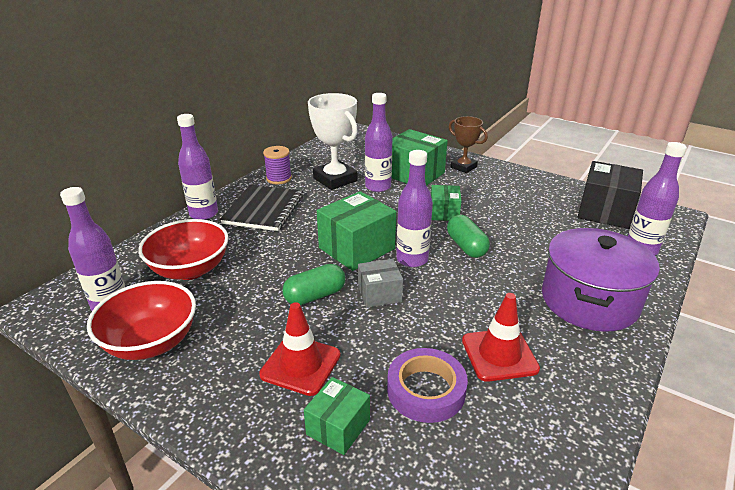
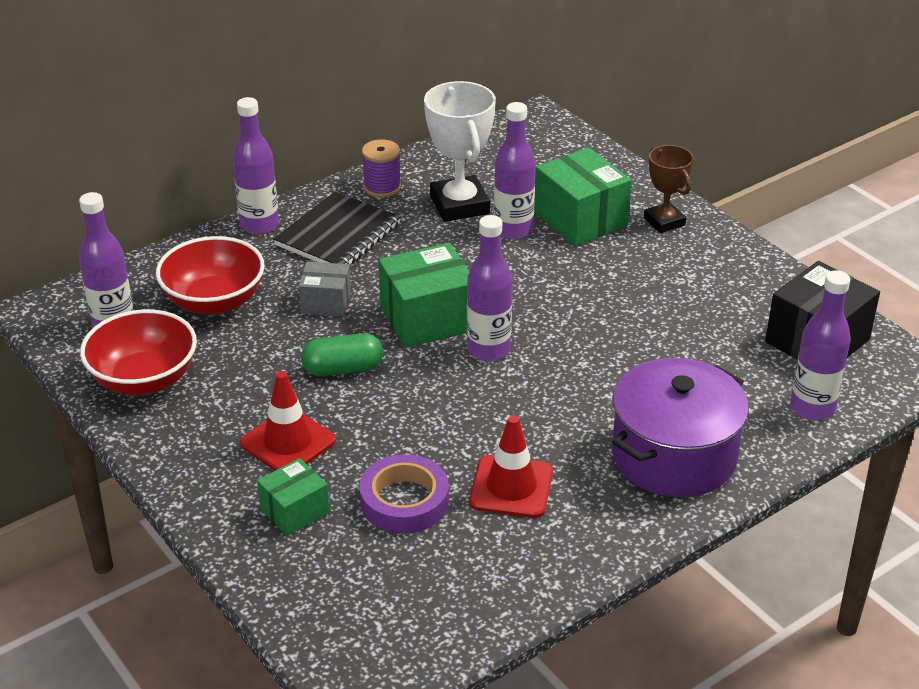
camera: 20 degrees right, 5 degrees up
grey box [358,259,403,308] -> grey box moved to [298,262,351,317]
green box [431,185,462,221] -> none
green capsule [447,215,490,258] -> none

